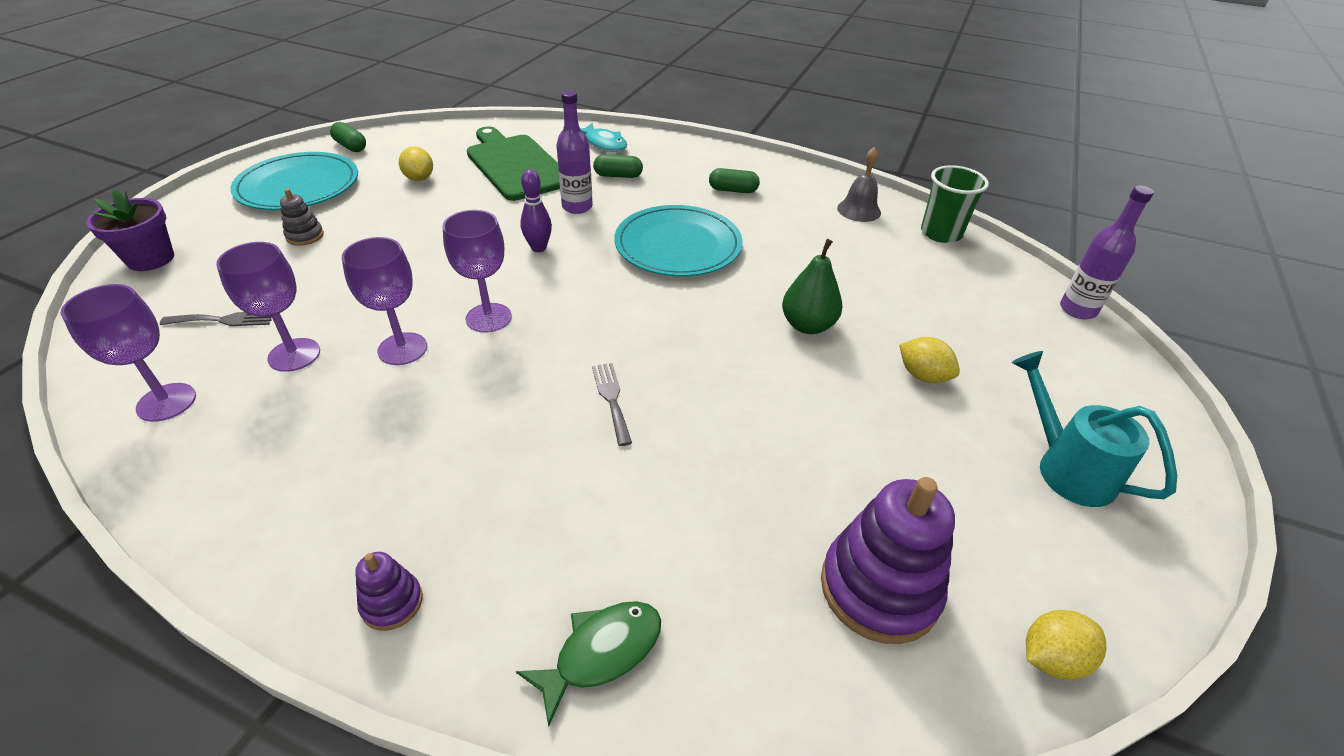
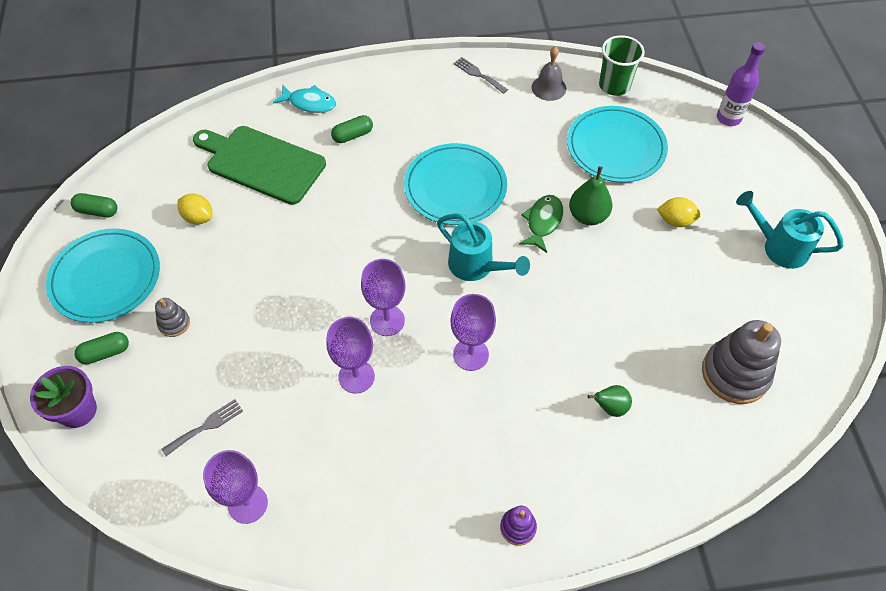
camera: 30 degrees left, 15 degrees up
purple goblet [216,242,320,372] -> purple goblet moved to [450,294,496,371]
green fish [516,601,661,726] -> green fish moved to [519,195,563,253]
purple bowling pin [520,169,552,252] -> none
purple bottle [556,90,593,214] -> none
grey fork [592,363,632,446] -> grey fork moved to [453,57,508,94]
green capsule [709,168,760,193] -> green capsule moved to [75,332,129,364]
purple stacking toy [821,477,955,644] -> grey stacking toy [702,320,781,404]
yellow lemon [1026,610,1106,680] -> none
none -> turquoise watering can [437,213,530,281]
none -> turquoise plate [567,106,668,183]
none -> green pear [588,385,632,417]

